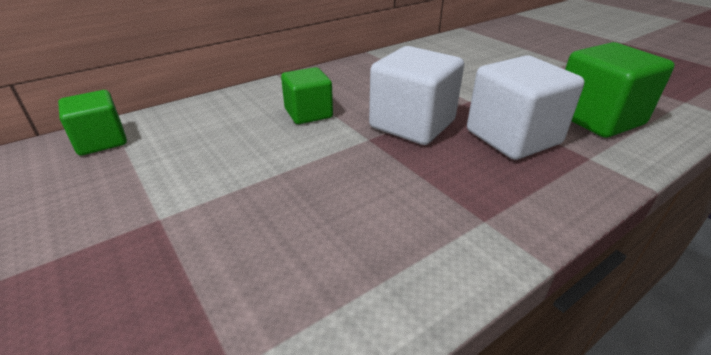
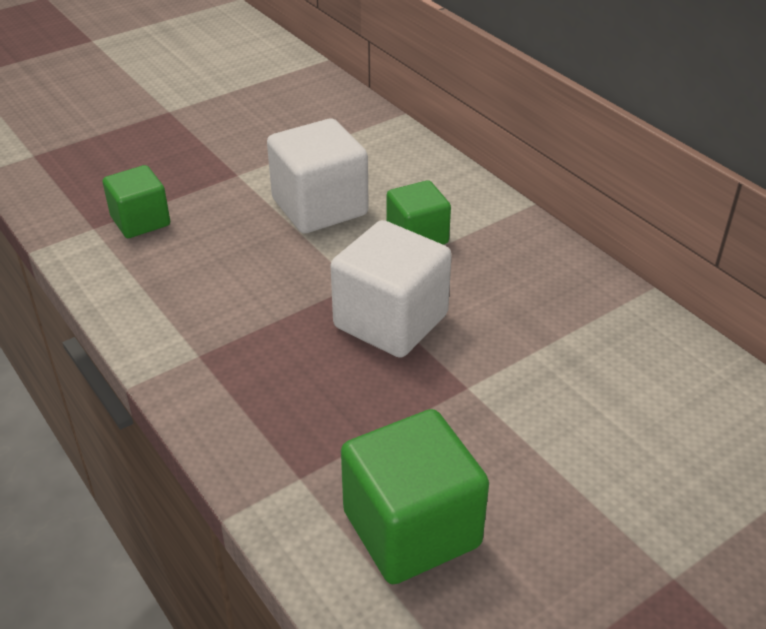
camera: 90 degrees right, 5 degrees up
green cube [58,90,127,156] -> green cube moved to [103,165,170,238]
white cube [467,55,584,160] -> white cube moved to [267,119,369,233]

